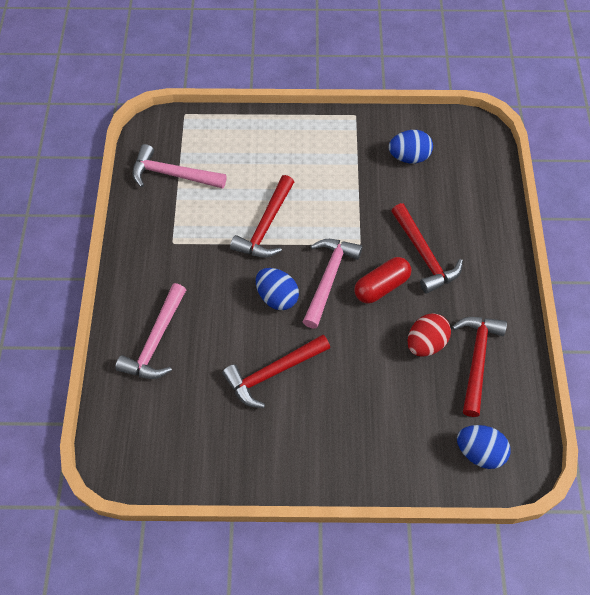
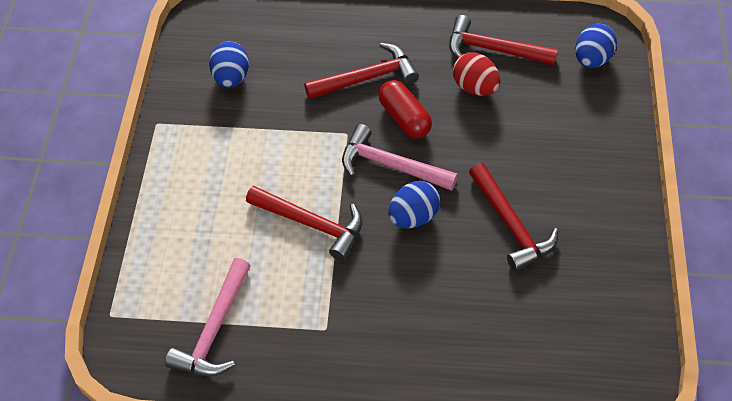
camera: 85 degrees left, 5 degrees down
pink hammer [115,283,186,379] -> none

